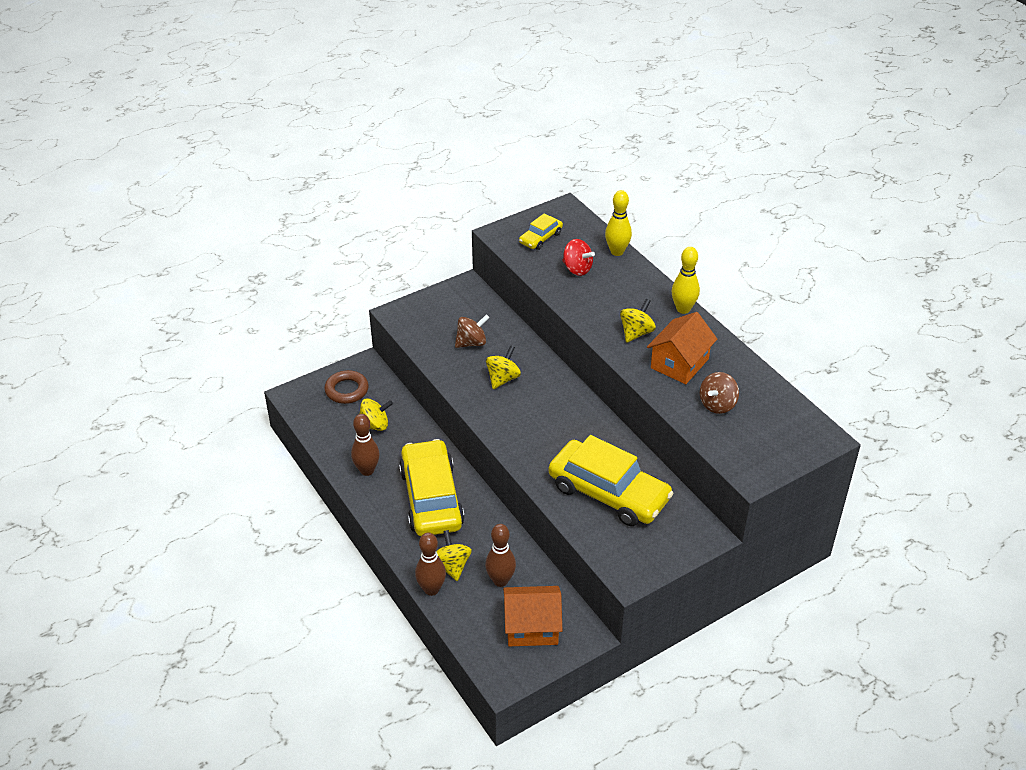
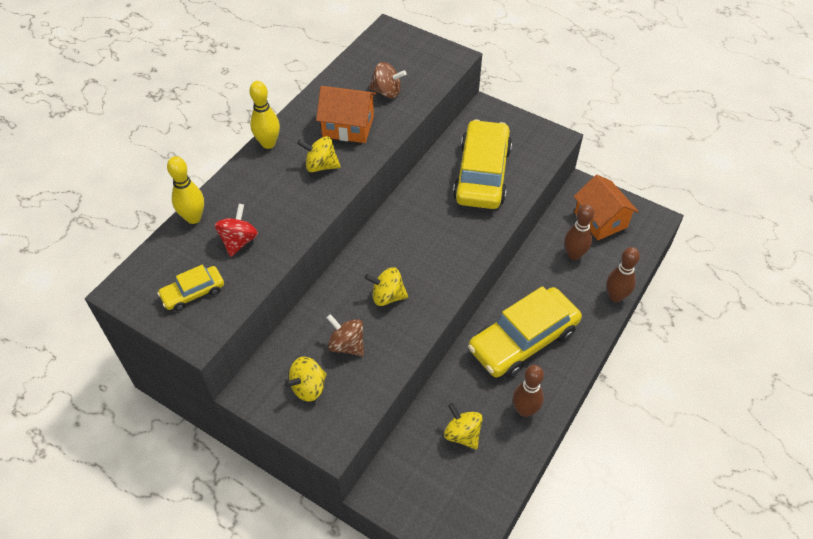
camera: 115 degrees left, 10 degrees up
brown ring [325,370,369,404] -> none
yellow spinning top [436,530,472,581] -> yellow spinning top moved to [285,357,327,401]
yellow car [519,213,563,250] -> yellow car turned 135 degrees clockwise [157,265,224,311]

